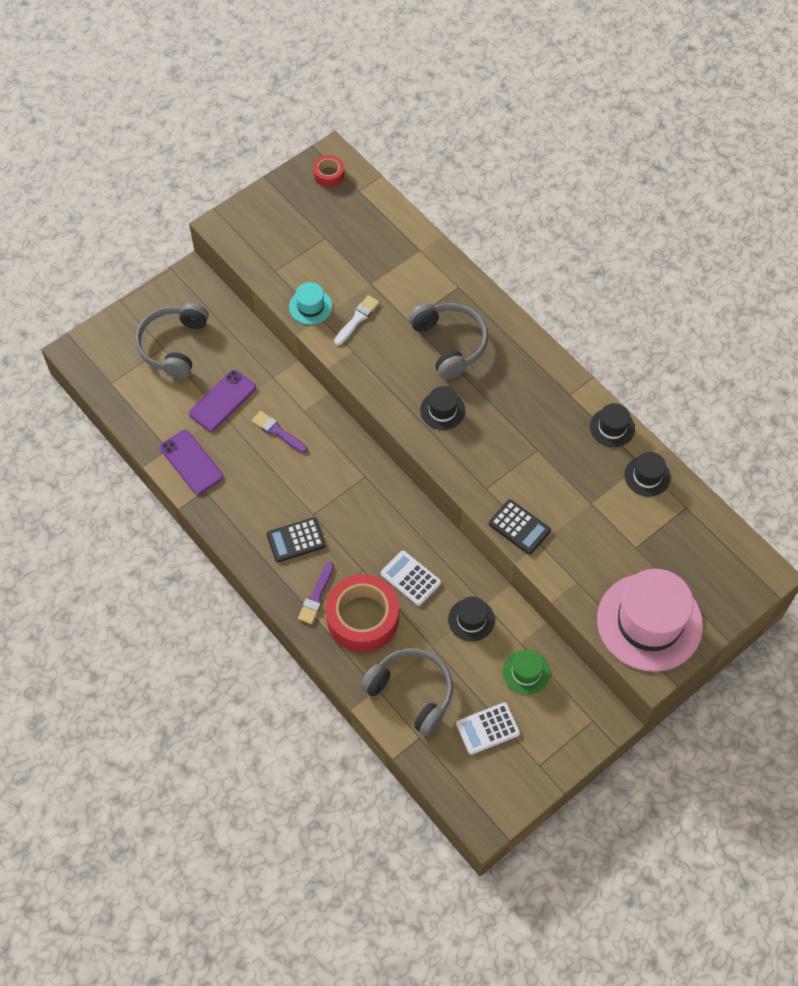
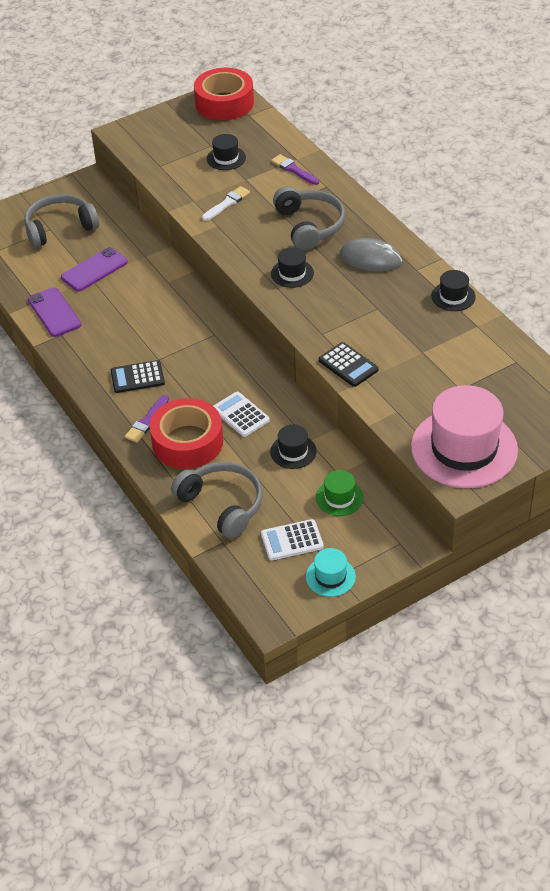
camera: 10 degrees right, 15 degrees down
grey headphones [135,303,209,379] -> grey headphones turned 45 degrees clockwise [24,194,99,248]
purple brush [252,411,307,453] -> purple brush moved to [271,154,319,185]
turquoise hat [289,282,332,325] -> turquoise hat moved to [306,548,356,597]
red tape [313,155,345,187] -> red tape [194,68,254,120], size x2.06
black hat [624,452,671,497] -> black hat moved to [207,134,246,170]
none -> grey mouse [340,238,402,272]

